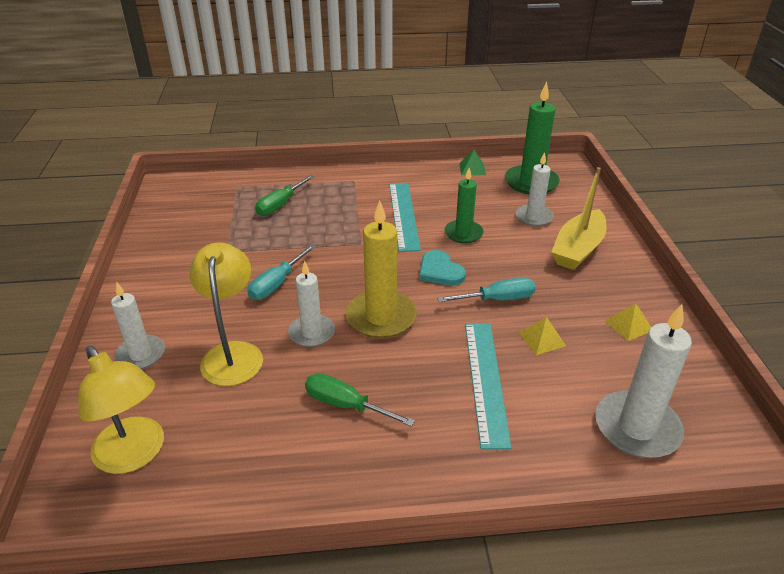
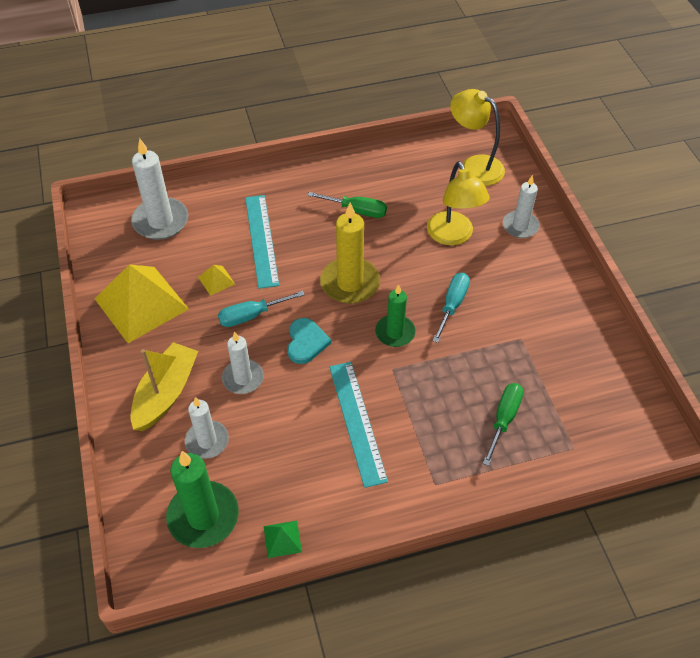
camera: 170 degrees right, 15 degrees up
white candle [288,261,335,347] -> white candle moved to [222,332,264,394]
turquoise heart [419,250,466,286] -> turquoise heart turned 45 degrees clockwise [287,318,331,364]
green candle [444,168,483,243] -> green candle moved to [375,284,415,347]
yellow pyramid [605,303,651,341] -> yellow pyramid [95,264,189,343], size x2.42

